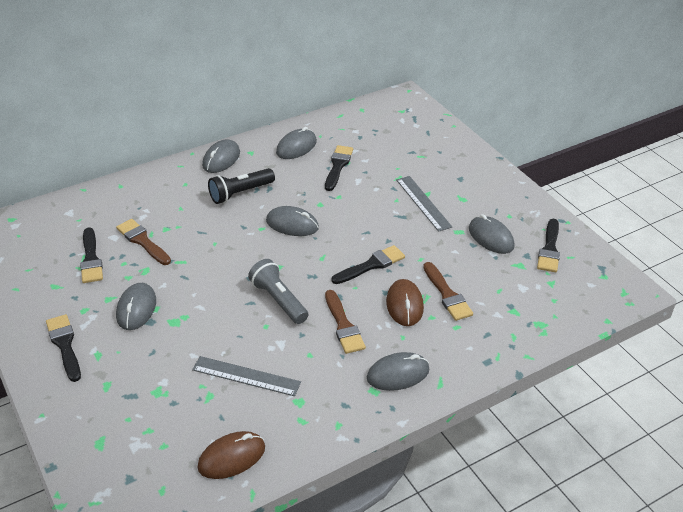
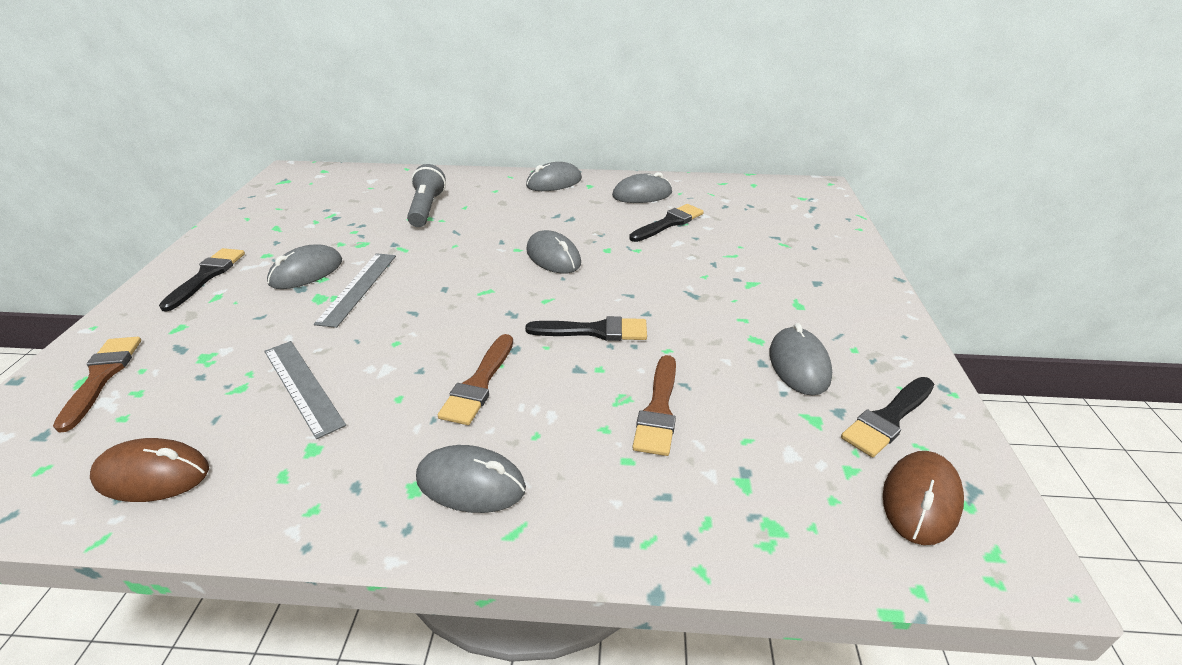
camera: 35 degrees right, 5 degrees down
black brush [80,227,103,283] -> none
brown brush [116,219,171,265] -> brown brush moved to [53,337,141,433]
black flashlight [208,168,275,204] -> none
grey flashlight [248,259,308,324] -> grey flashlight moved to [407,164,446,227]
brown mouse [386,279,424,326] -> brown mouse moved to [883,451,964,545]
grey ruler [396,176,452,232] -> grey ruler moved to [314,253,396,328]

